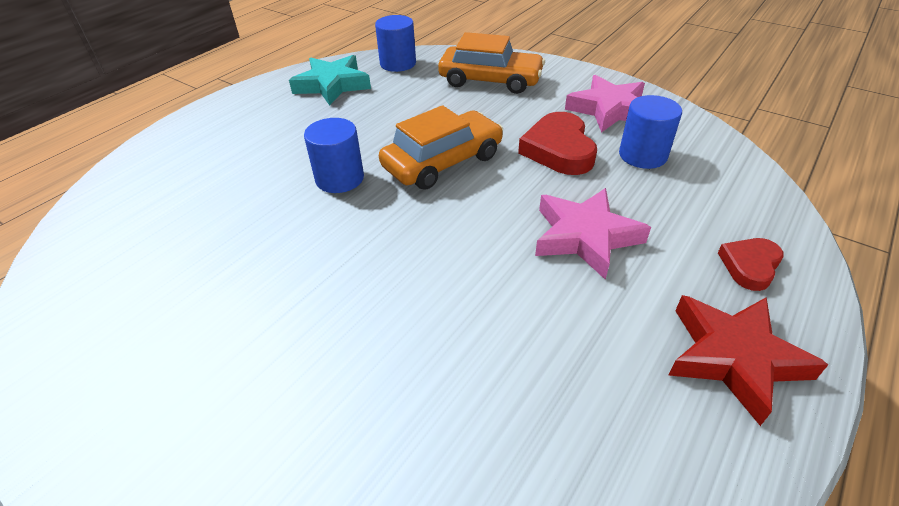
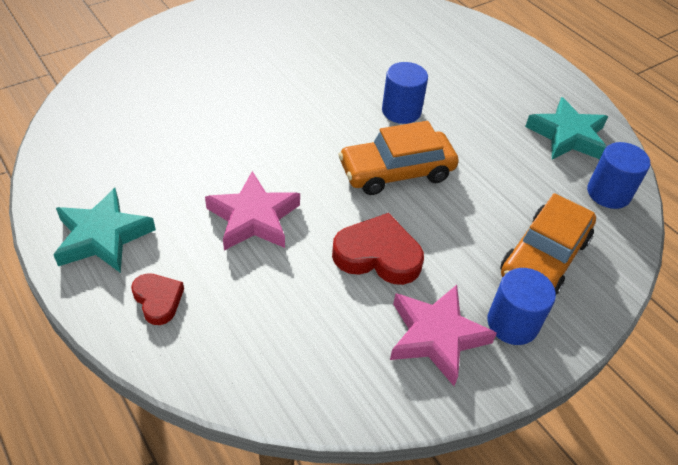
camera: 105 degrees right, 5 degrees up
orange car [379,105,503,190] -> orange car turned 90 degrees clockwise [338,121,459,195]
blue cylinder [619,95,682,169] -> blue cylinder moved to [487,268,556,345]
red star [669,295,828,426] -> turquoise star [53,188,156,273]

